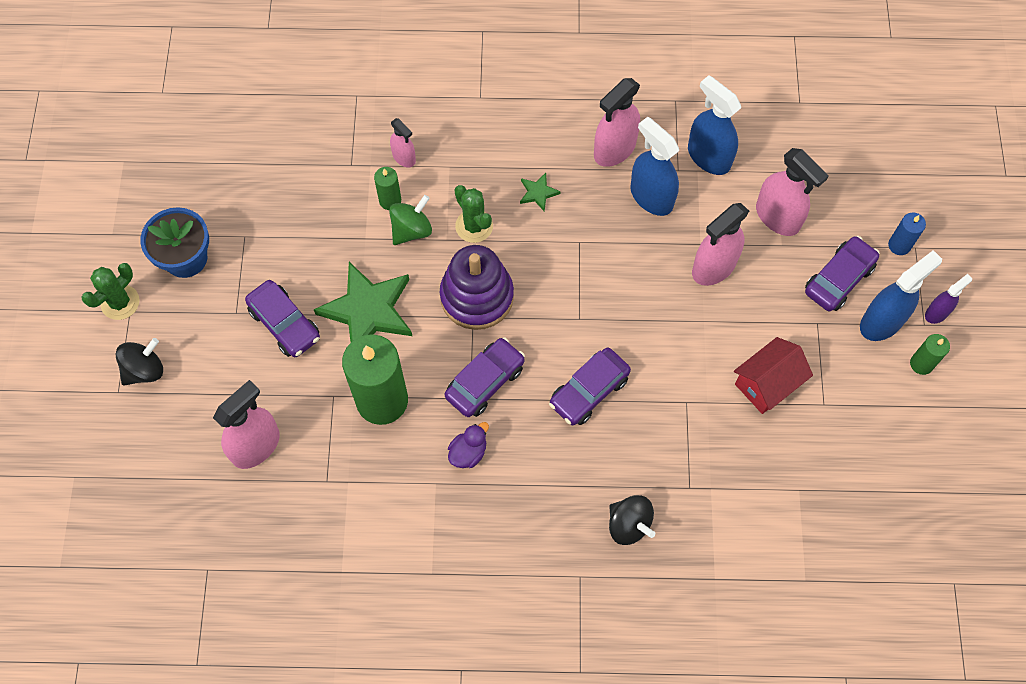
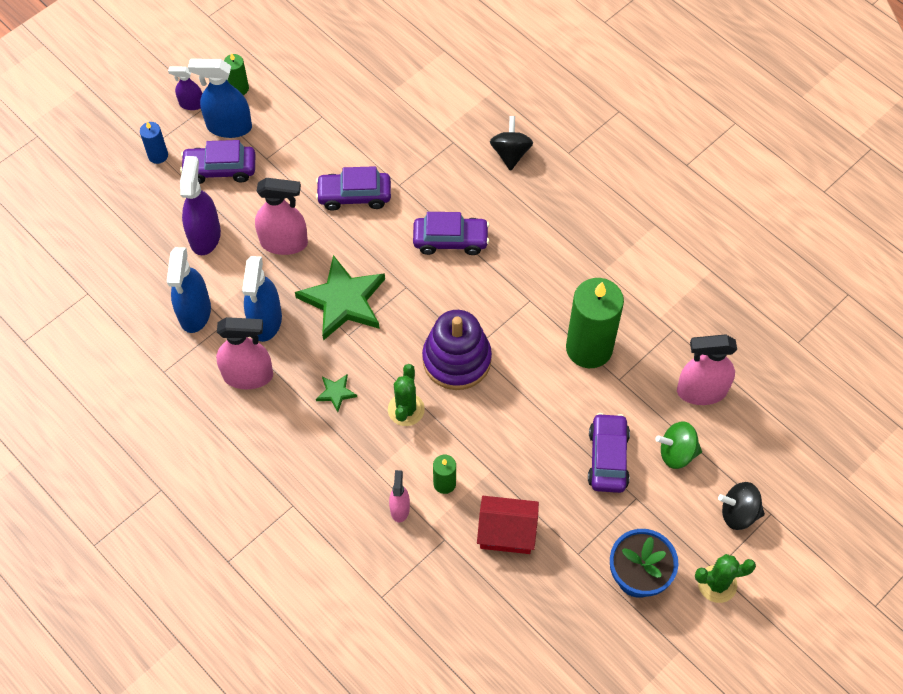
camera: 135 degrees left, 5 degrees down
green star [314,262,412,342] -> green star moved to [295,255,385,341]
green spinning top [389,195,432,245] -> green spinning top moved to [655,421,702,469]
purple car [445,337,525,417] -> purple car moved to [316,166,391,211]
purple duck [448,422,489,468] -> none
red house [734,337,813,414] -> red house moved to [477,496,539,554]
pink spray bottle [756,148,828,236] -> purple spray bottle [180,156,221,255]

